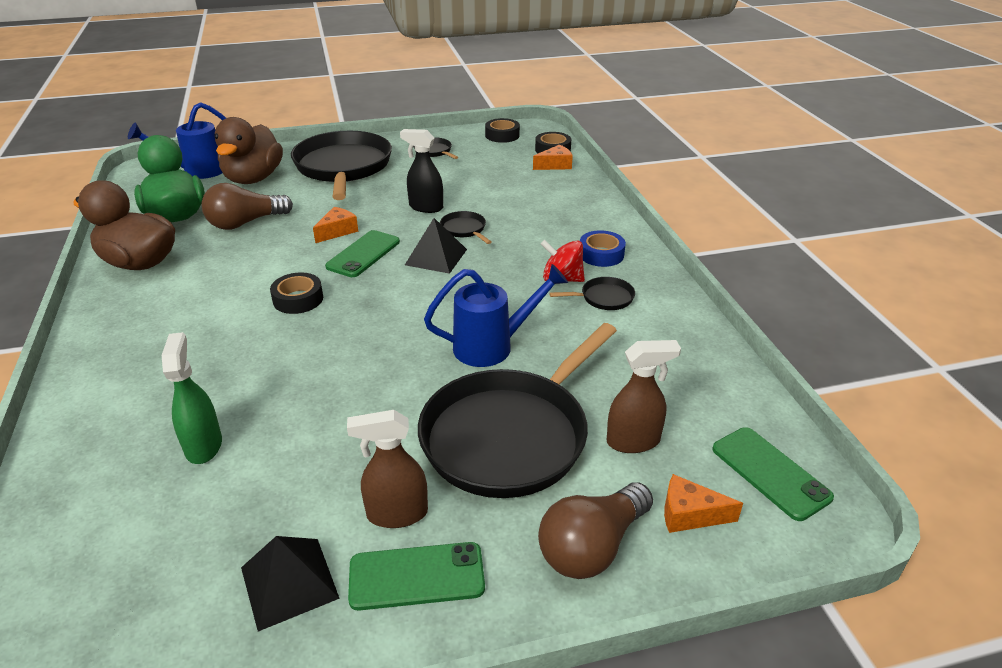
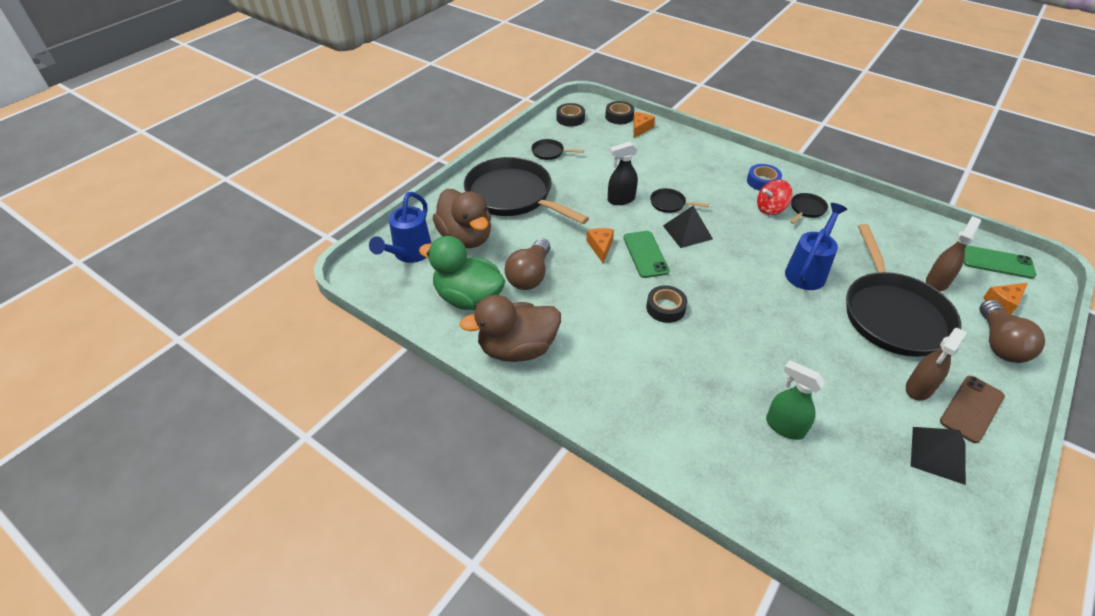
camera: 40 degrees left, 10 degrees up
green phone [348,542,485,611] -> brown phone [940,376,1005,443]

